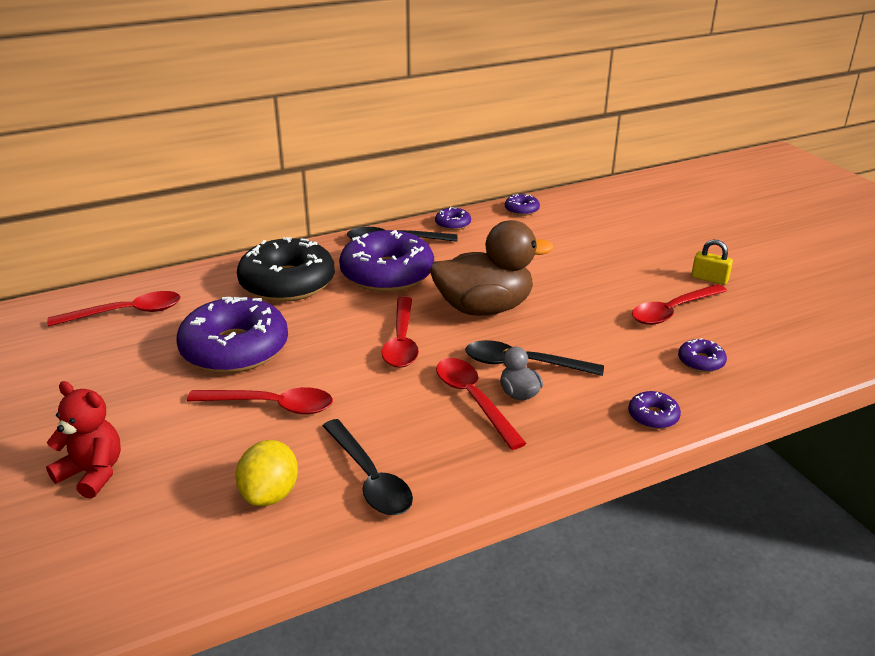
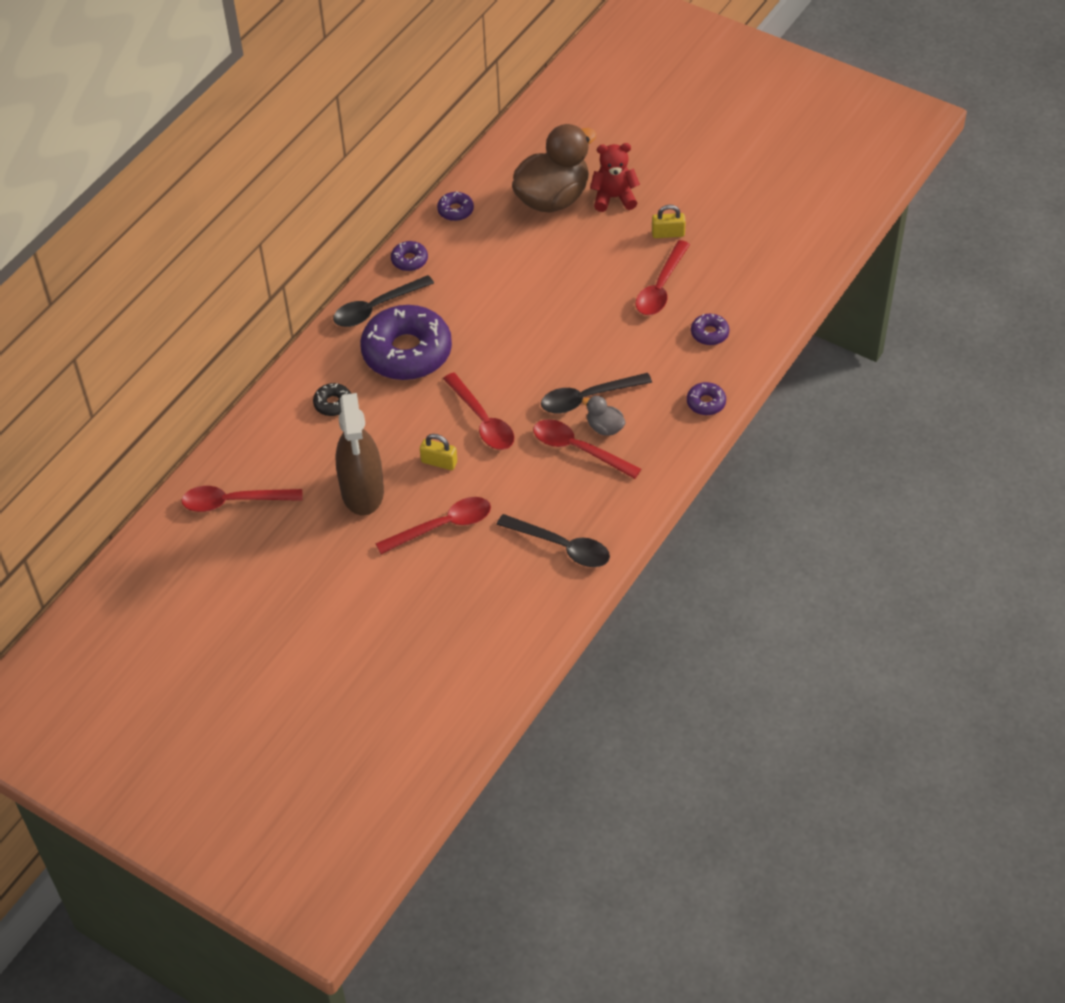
camera: 30 degrees left, 20 degrees up
red teddy bear [46,381,121,499] -> red teddy bear moved to [590,143,640,212]
red spoon [47,291,180,327] -> red spoon turned 135 degrees counterclockwise [181,486,302,512]
purple donut [176,297,288,373] -> brown spray bottle [336,393,384,515]
yellow lemon [235,440,298,506] -> none
black donut [237,237,335,302] -> black donut [313,383,351,416], size x0.42
brown duck [430,220,553,316] -> brown duck moved to [512,124,596,213]
none -> yellow padlock [420,434,457,470]

